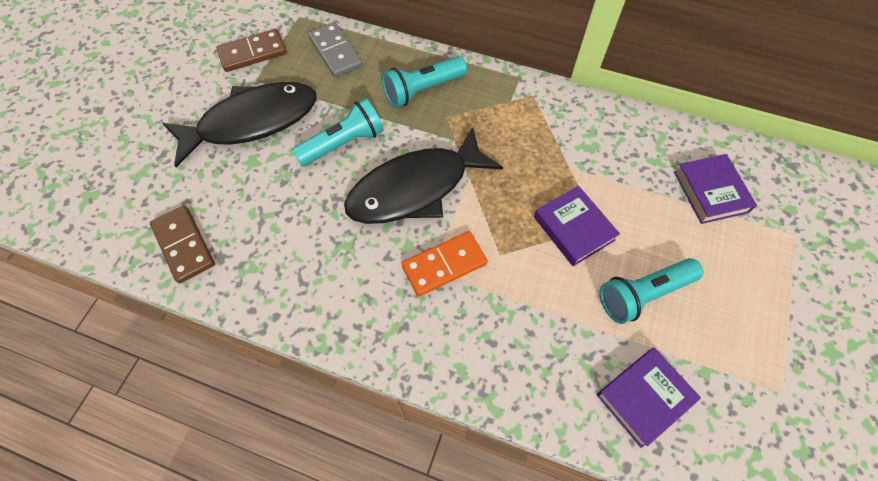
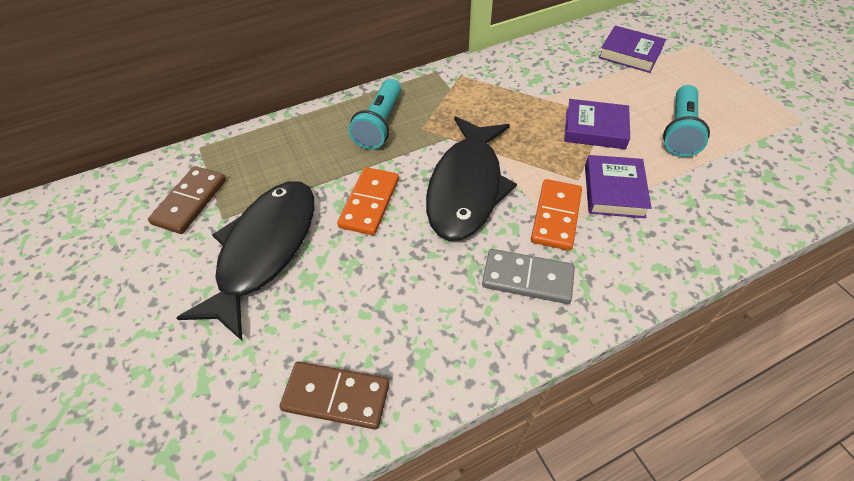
camera: 45 degrees left, 10 degrees down
turquoise flashlight [292,98,384,166] -> orange domino [337,167,399,235]
grey domino [308,22,363,78] -> grey domino moved to [482,249,575,304]
purple book [597,348,701,448] -> purple book moved to [585,155,651,218]

